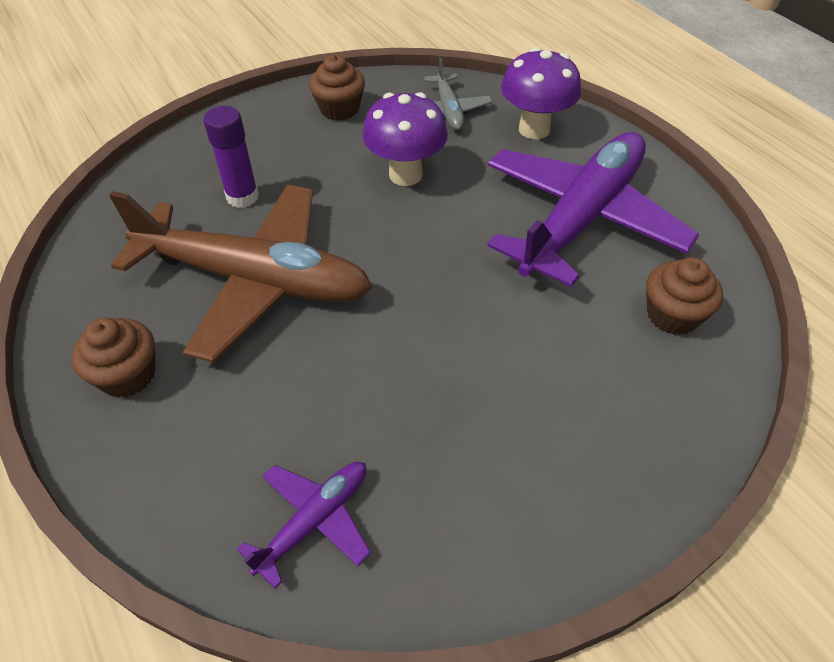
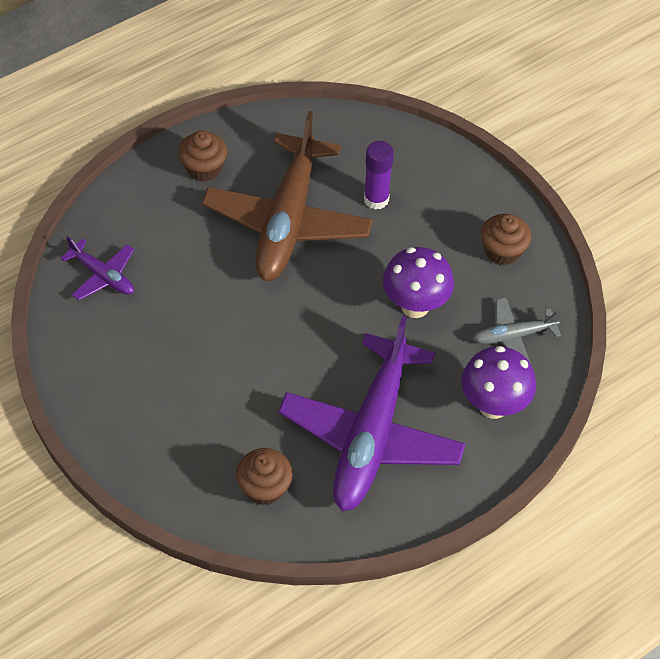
camera: 85 degrees right, 5 degrees up
purple plane [487,132,699,287] -> purple plane turned 75 degrees clockwise [279,316,466,511]

